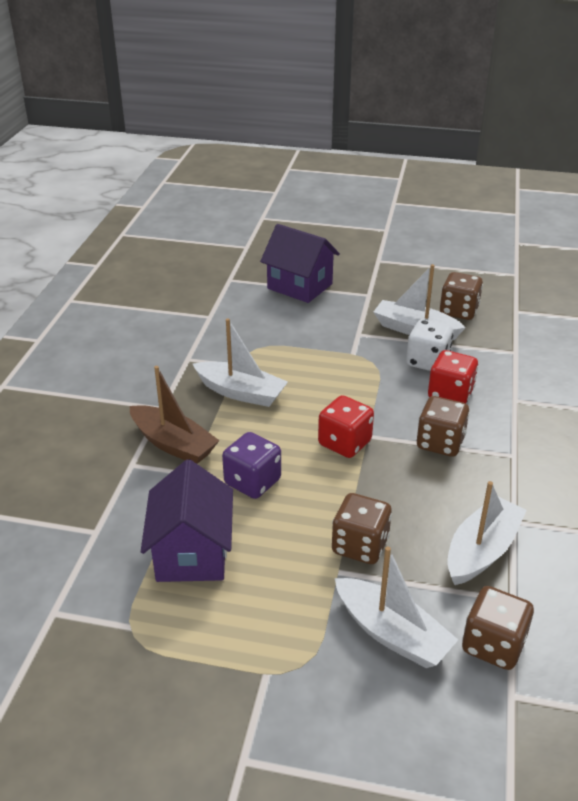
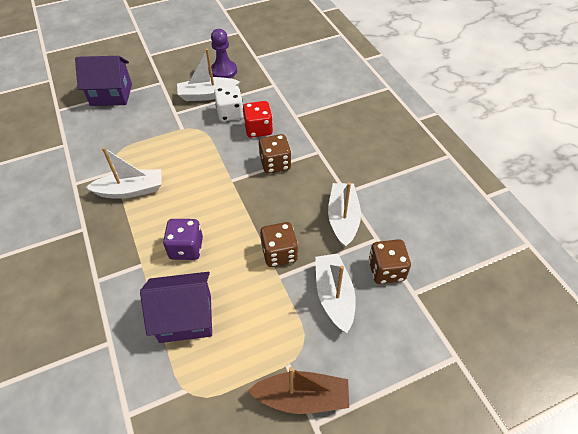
camera: 35 degrees left, 15 degrees up
brown boat [130,366,220,464] -> brown boat moved to [248,367,349,414]
purple house [141,459,233,582] -> purple house turned 60 degrees counterclockwise [140,272,212,343]
red dice [318,395,374,458] -> none
white boat [335,546,458,668] -> white boat turned 105 degrees counterclockwise [315,253,356,333]
brown dice [440,272,483,320] -> purple pawn [211,29,237,78]

